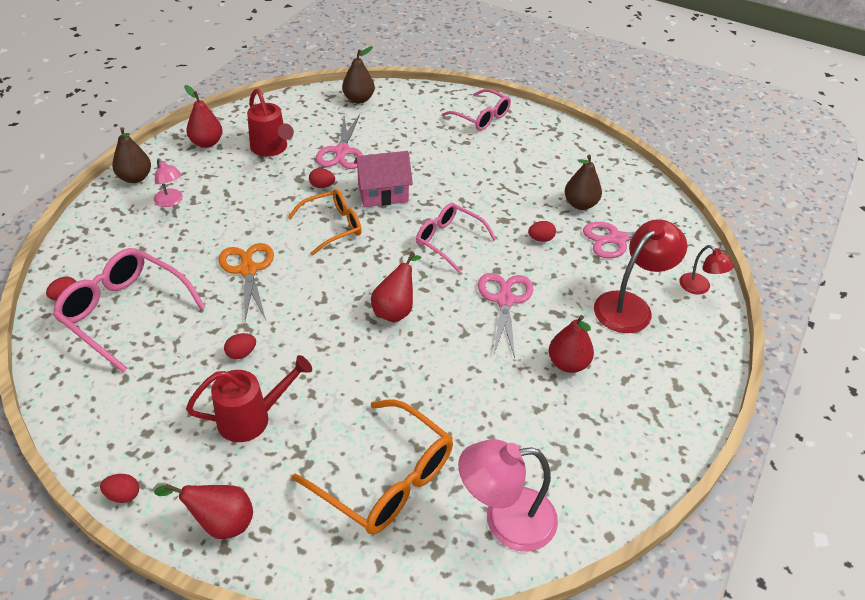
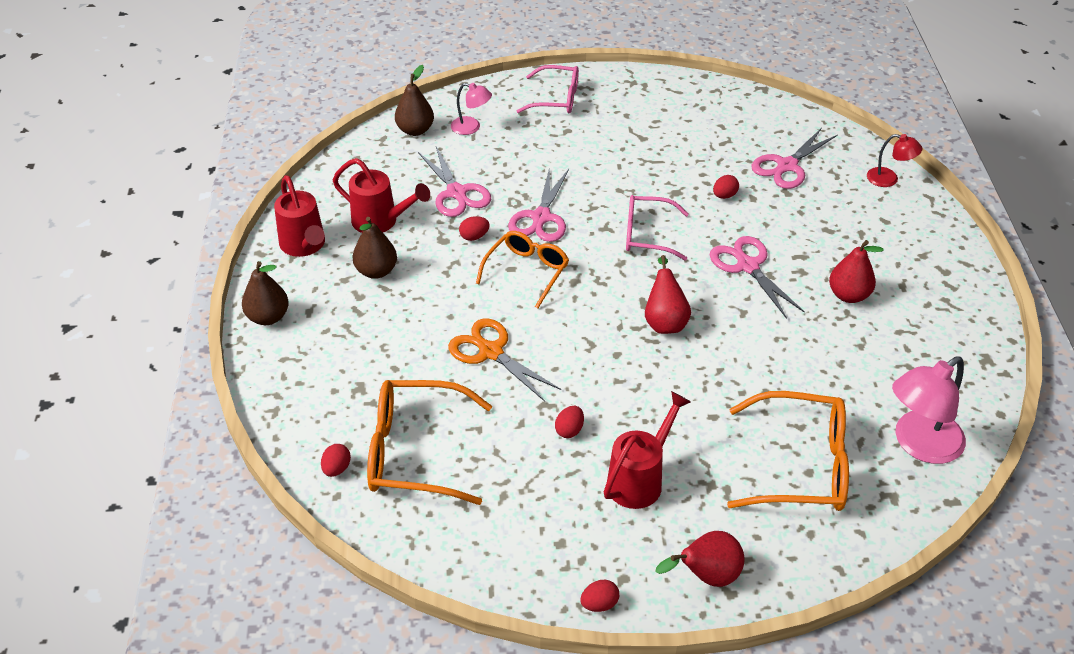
camera: 30 degrees left, 0 degrees up
pink glasses [53,248,205,373] -> orange glasses [367,380,492,505]
pink lamp [154,159,183,207] -> pink lamp moved to [451,83,492,135]
red pear [184,85,222,148] -> red watering can [274,175,325,257]
pink house [354,151,413,207] -> pink scissors [508,167,569,242]
brown pear [565,155,602,210] -> brown pear moved to [353,217,397,279]
red lamp [594,219,687,333] -> none

